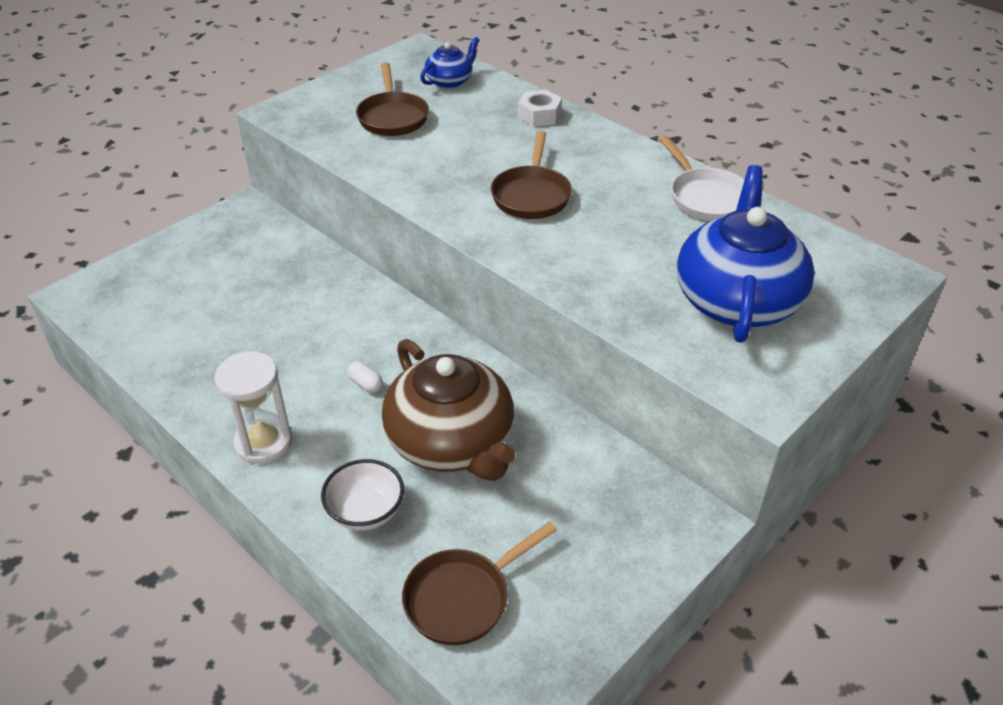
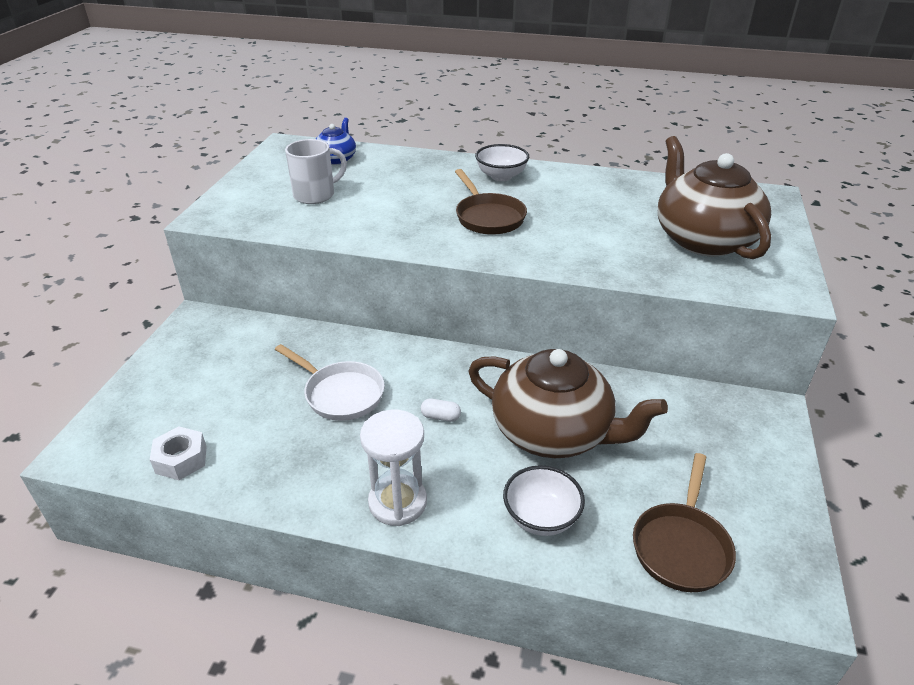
camera: 30 degrees left, 5 degrees down
brown pan [356,62,429,136] -> white mug [285,139,347,204]
white nut [518,90,562,127] -> white nut moved to [150,426,207,480]
white pan [659,136,744,221] -> white pan moved to [275,344,385,421]
blue teapot [677,165,815,343] -> brown teapot [657,136,771,259]
none -> white bowl [475,144,529,181]

